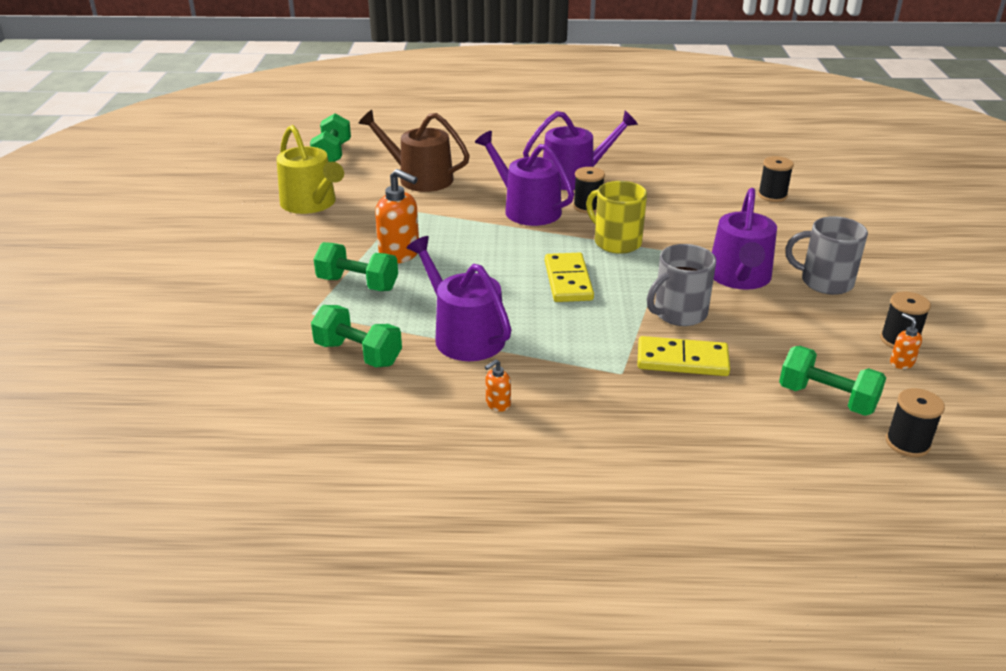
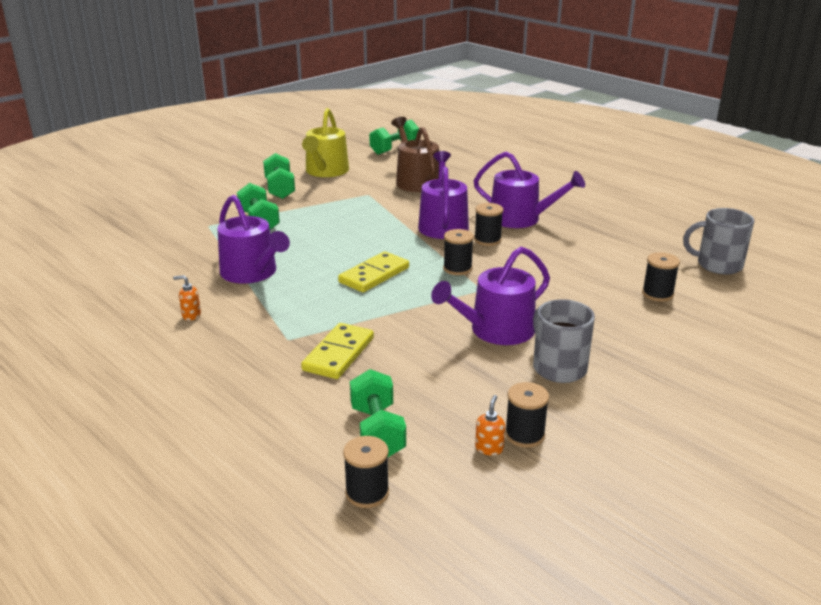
camera: 45 degrees right, 5 degrees down
green dumbbell [311,305,402,367] -> green dumbbell moved to [263,153,295,199]
orange soap dispenser [375,169,419,264] -> none
purple watering can [407,236,512,361] -> purple watering can turned 135 degrees clockwise [218,195,290,284]
yellow mug [586,181,647,254] -> black spool [443,229,474,275]
yellow domino [637,336,730,376] -> yellow domino turned 60 degrees clockwise [301,323,374,379]
grey mug [647,244,716,326] -> grey mug moved to [683,208,754,275]

